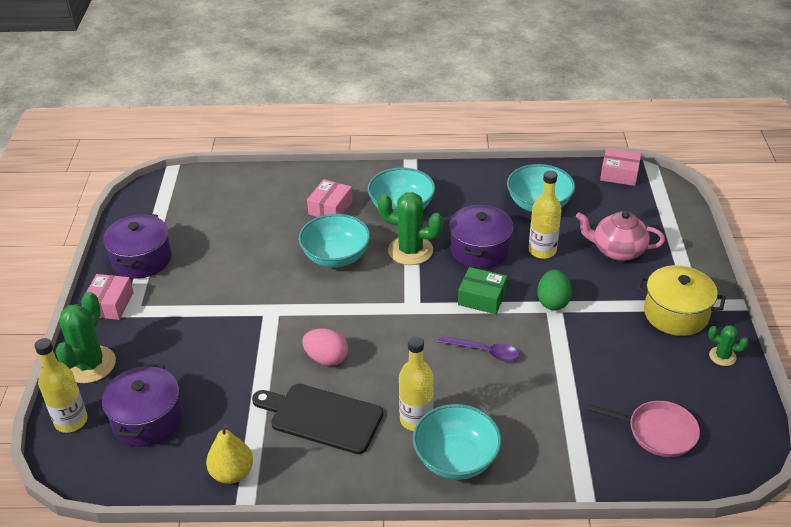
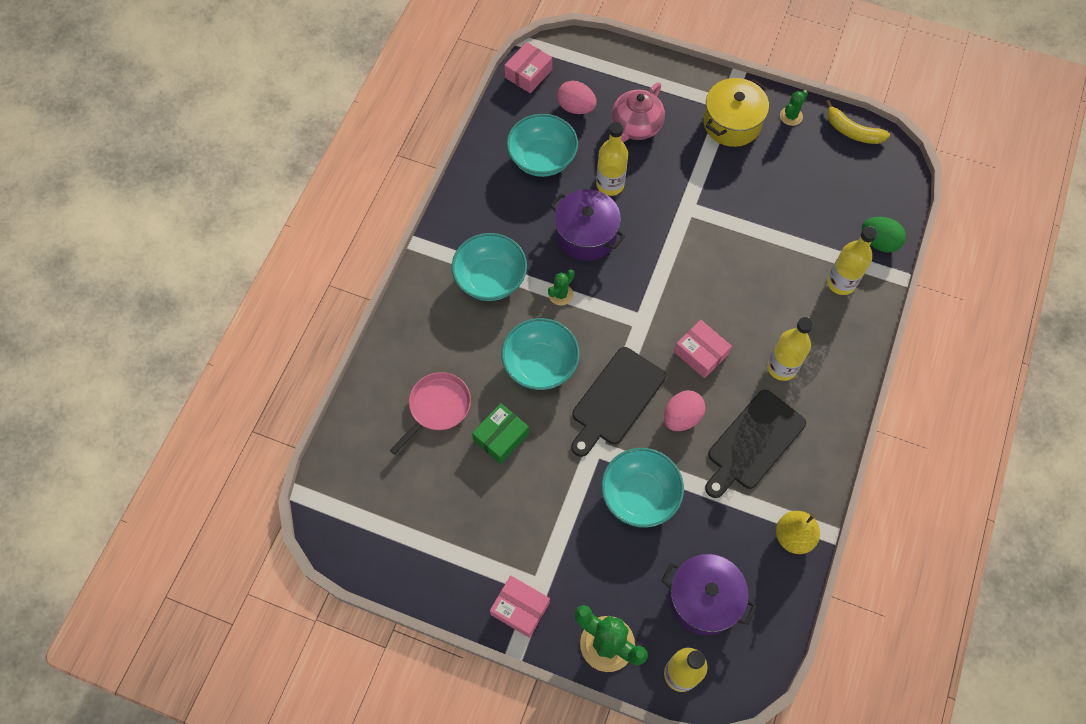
camera: 70 degrees left, 25 degrees up
purple pot [103,213,171,279] -> none
pink box [307,179,353,217] -> pink box moved to [674,320,732,378]
green cactus [378,192,443,265] -> green cactus [548,270,575,305], size x0.52
turquoise bowl [413,404,502,480] -> turquoise bowl moved to [601,448,684,528]
purple spoon [438,336,519,361] -> none
green box [458,267,507,314] -> green box moved to [472,403,529,464]
green egg [537,270,572,311] -> green egg moved to [862,217,906,252]
pink pan [587,401,700,457] -> pink pan moved to [390,372,471,455]
none -> pink egg [557,81,597,114]
none -> black cutting board [571,347,666,457]
none -> yellow banana [825,100,890,144]
none -> yellow bottle [827,226,877,295]

